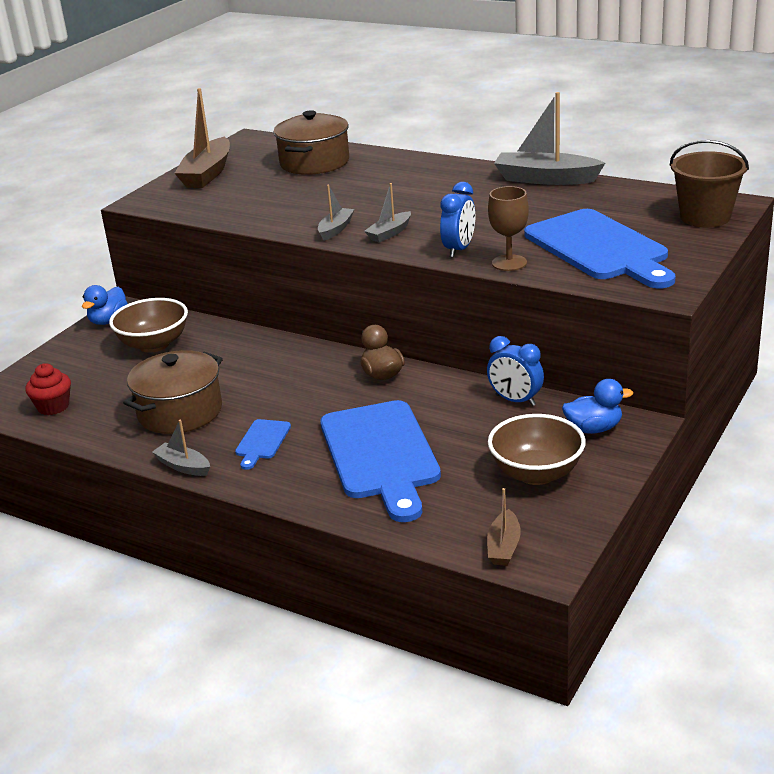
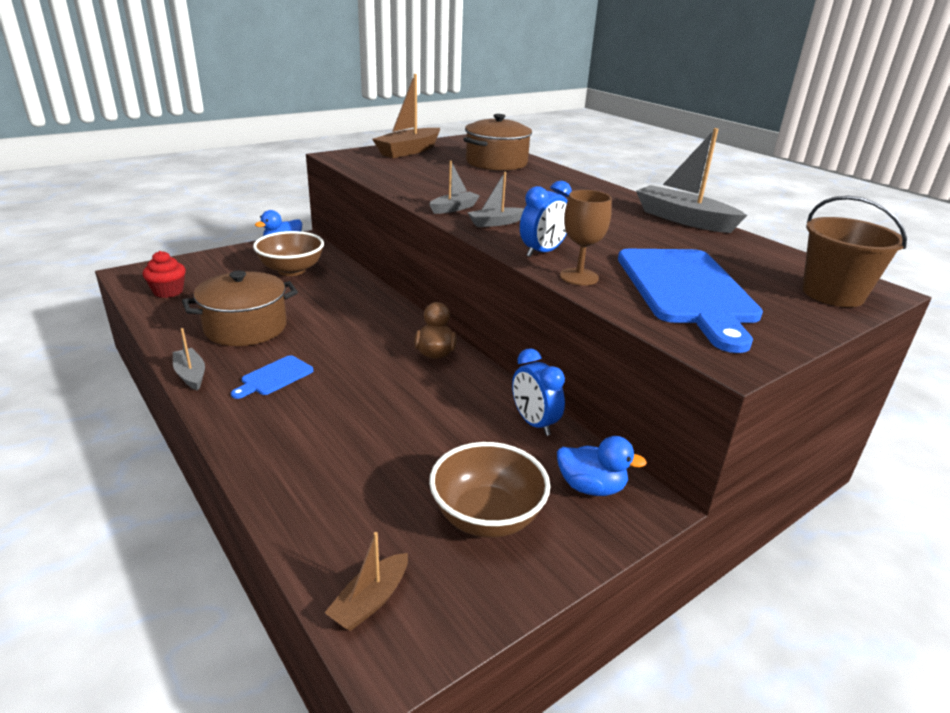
camera: 20 degrees right, 0 degrees up
blue cutting board [320,400,441,522] -> none

